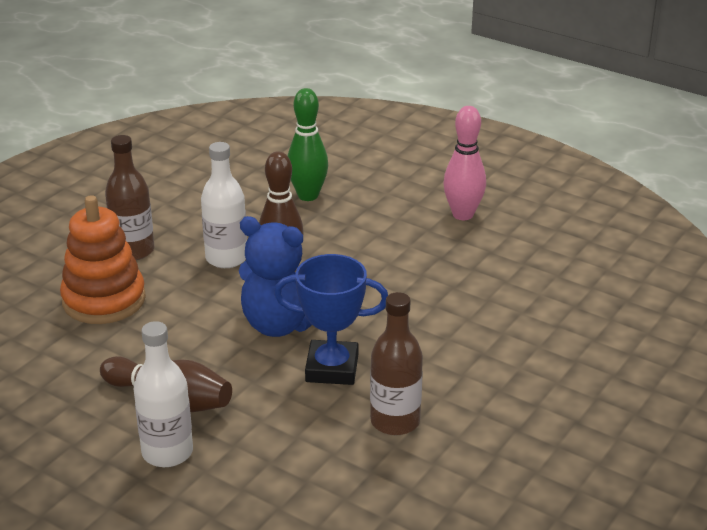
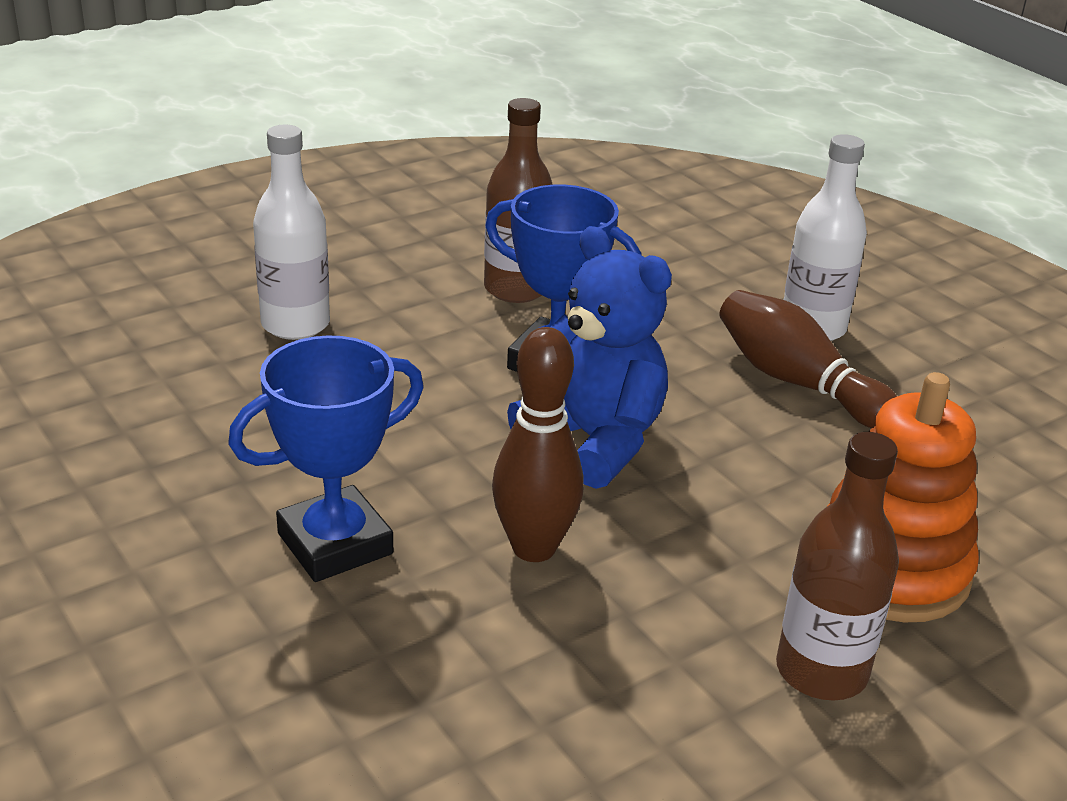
camera: 160 degrees left, 0 degrees up
white bottle [201,142,247,268] -> white bottle moved to [253,125,330,340]
green bowling pin [288,88,328,201] -> none
pink bowling pin [443,106,486,220] -> none
none -> blue trophy [228,335,424,582]

